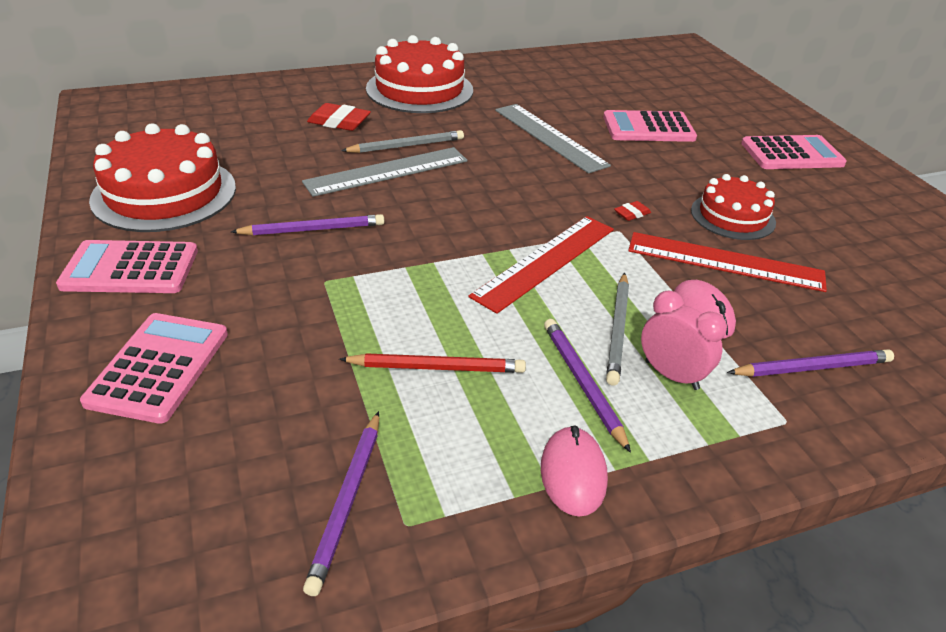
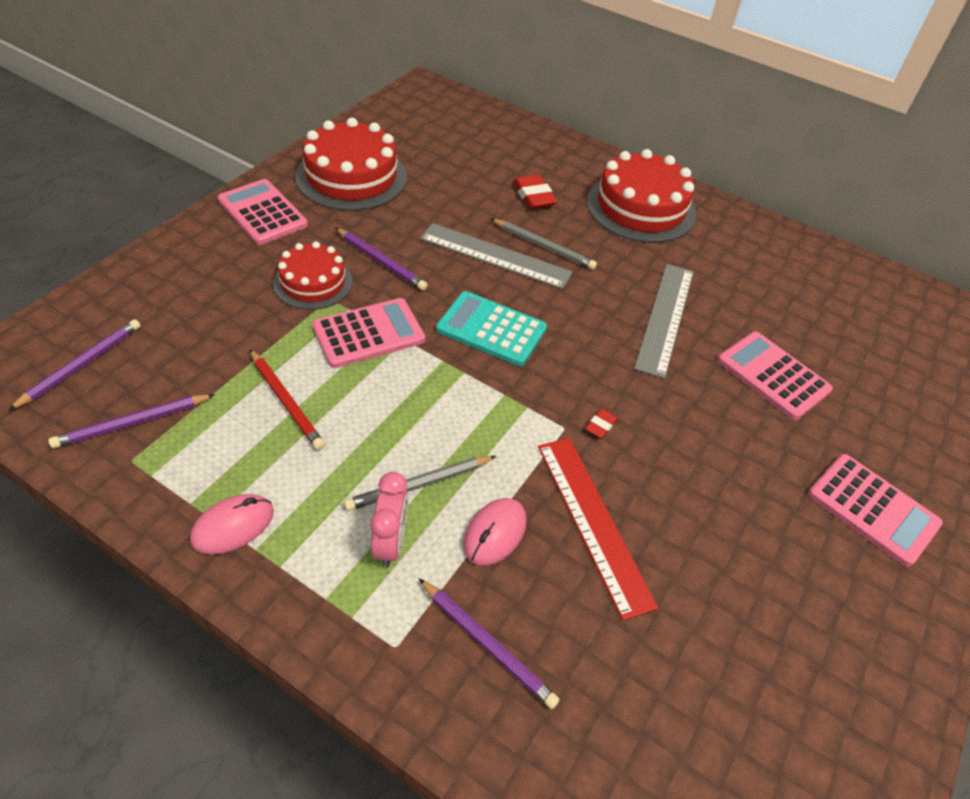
camera: 50 degrees right, 10 degrees up
pink calculator [80,313,228,424] -> pink calculator moved to [312,298,425,368]
red ruler [469,216,614,314] -> none
purple pencil [544,319,631,453] -> purple pencil moved to [8,319,141,411]
red eraser [614,201,651,221] -> red eraser turned 75 degrees counterclockwise [585,409,618,438]
red cake [691,174,776,240] -> red cake moved to [273,241,353,310]
none -> turquoise calculator [436,291,547,366]

